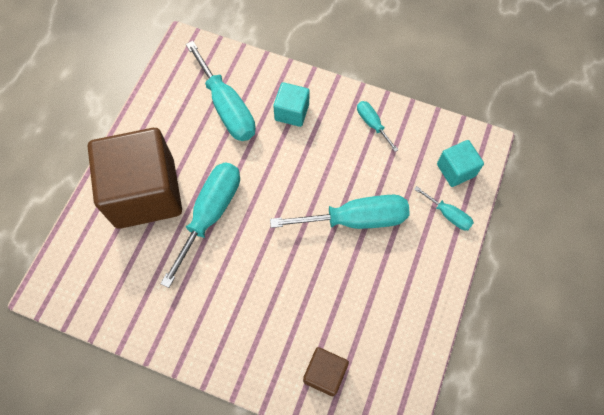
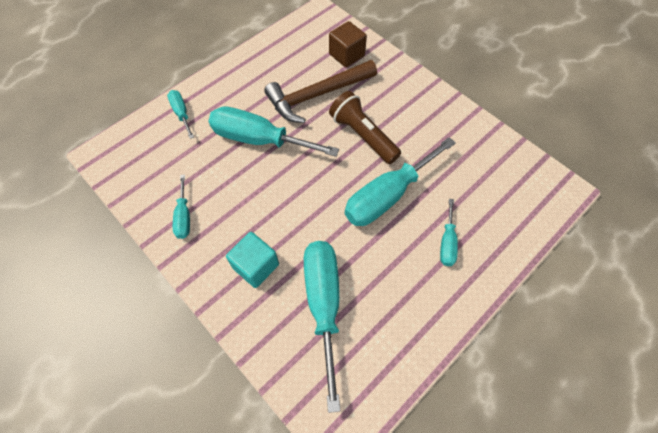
camera: 155 degrees left, 5 degrees down
brown cube [88,128,182,229] -> turquoise screwdriver [440,199,458,266]
turquoise cube [437,140,484,187] -> none
none -> brown hammer [264,60,377,123]
none -> brown flashlight [329,91,401,164]

